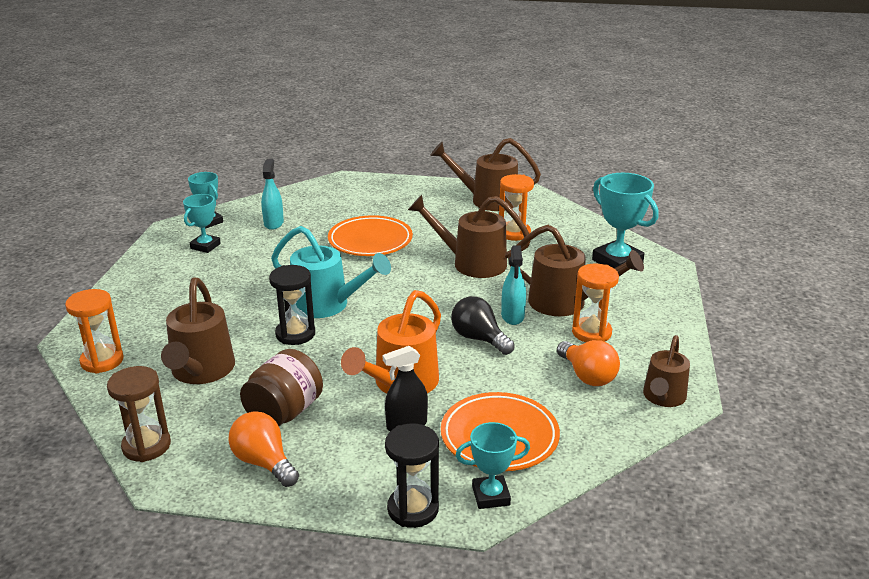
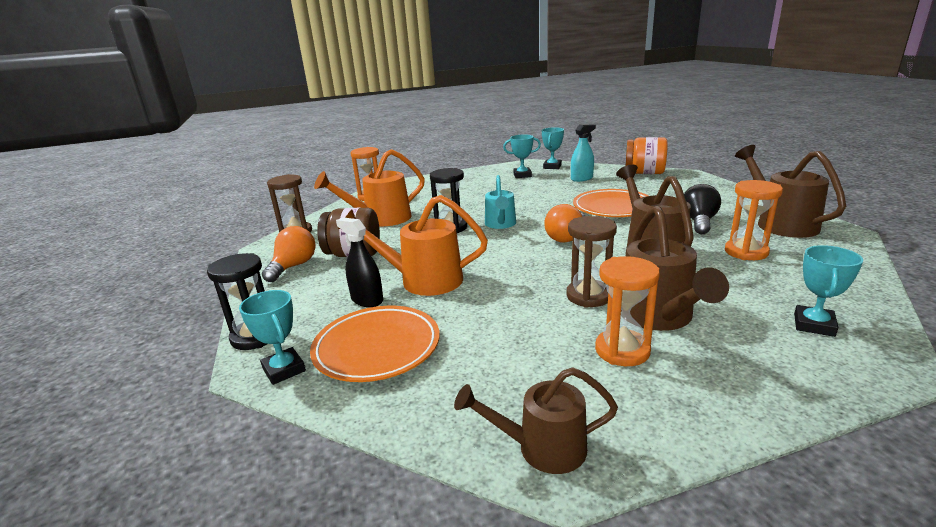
camera: 65 degrees right, 5 degrees down
brown watering can [161,278,235,384] -> orange watering can [314,149,425,226]
turquoise watering can [271,226,391,318] -> turquoise watering can [485,175,516,229], size x0.65
black light bulb [451,296,515,355] -> black light bulb moved to [684,184,721,234]
turquoise spray bottle [501,246,526,325] -> brown hourglass [566,216,617,308]
orange light bulb [557,340,620,386] -> orange light bulb moved to [544,204,585,243]
turquoise trophy [592,173,658,268] -> turquoise trophy [794,245,863,337], size x0.61
none -> orange jar [626,137,668,174]

